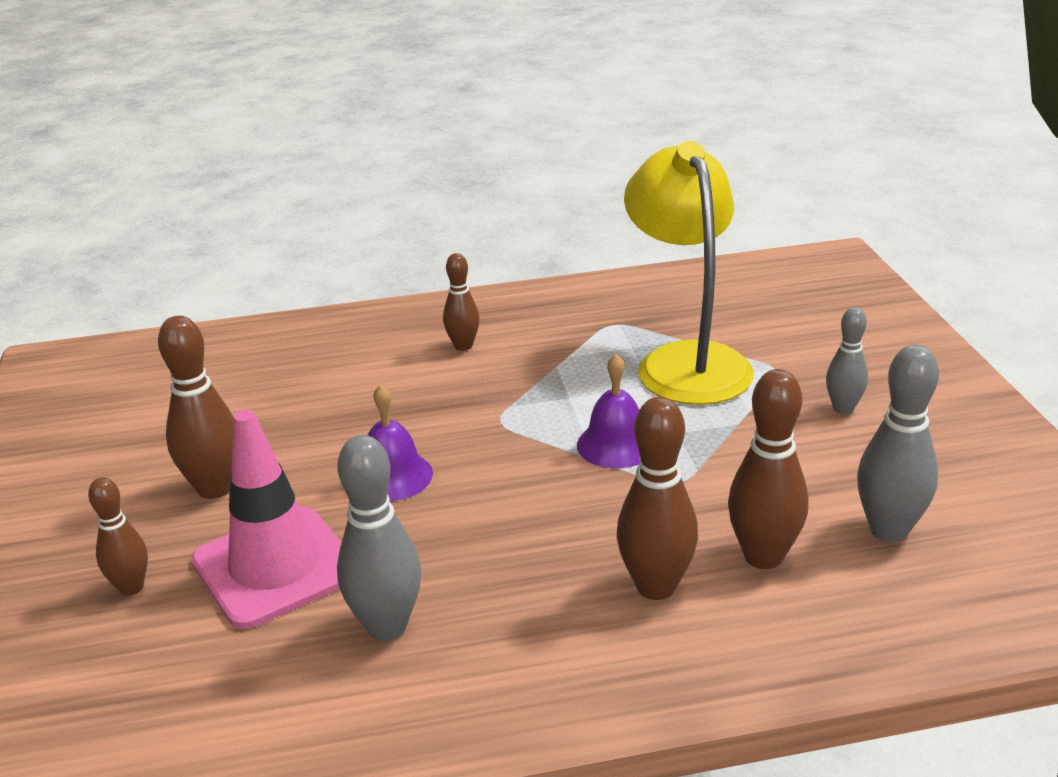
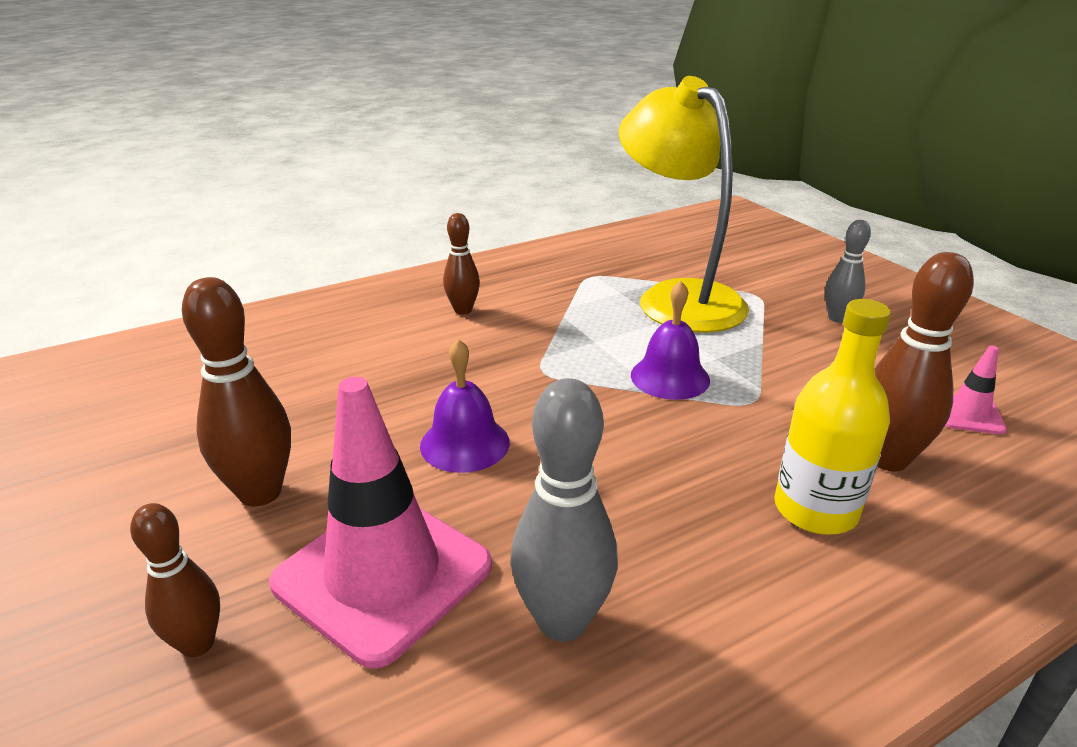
camera: 20 degrees left, 0 degrees up
brown bowling pin [617,397,698,600] -> yellow bottle [774,299,891,535]
grey bowling pin [857,345,939,542] -> pink traffic cone [945,345,1007,434]

